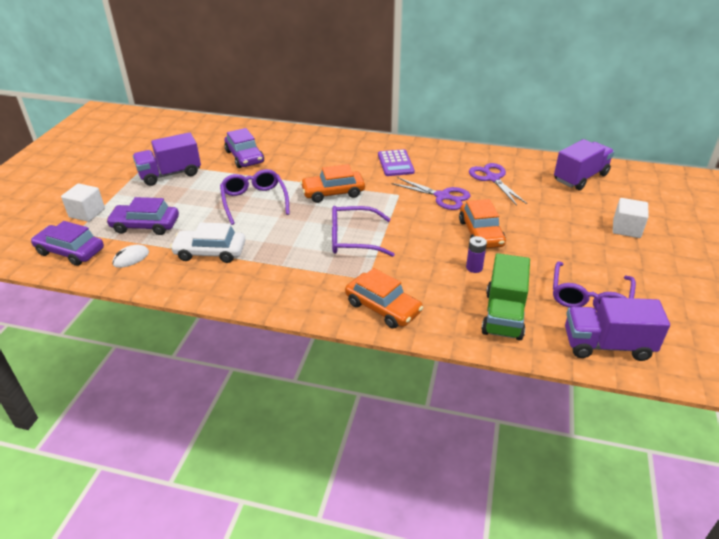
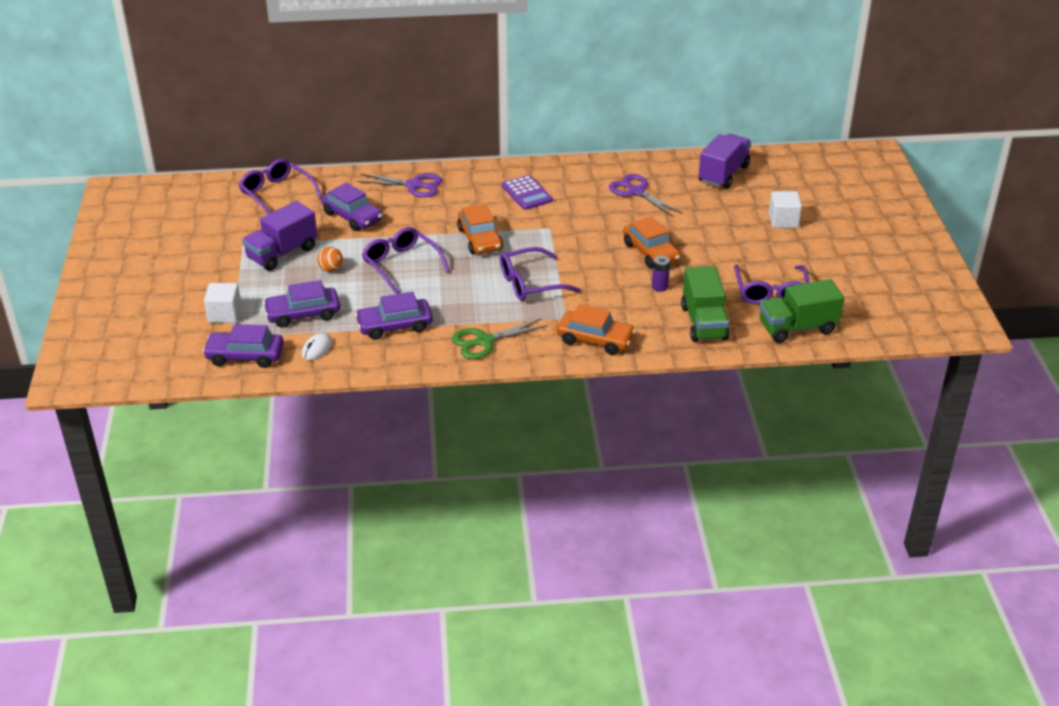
camera: 20 degrees left, 0 degrees up
white car [170,222,245,263] -> purple car [355,292,433,340]
orange car [300,164,365,203] -> orange car turned 75 degrees counterclockwise [457,204,503,254]
purple scissors [391,177,470,210] -> purple scissors moved to [357,173,442,197]
purple truck [565,297,670,361] -> green truck [760,279,844,343]
none -> purple glasses [239,159,322,214]
none -> orange ball [317,247,343,272]
none -> green scissors [452,318,548,359]

